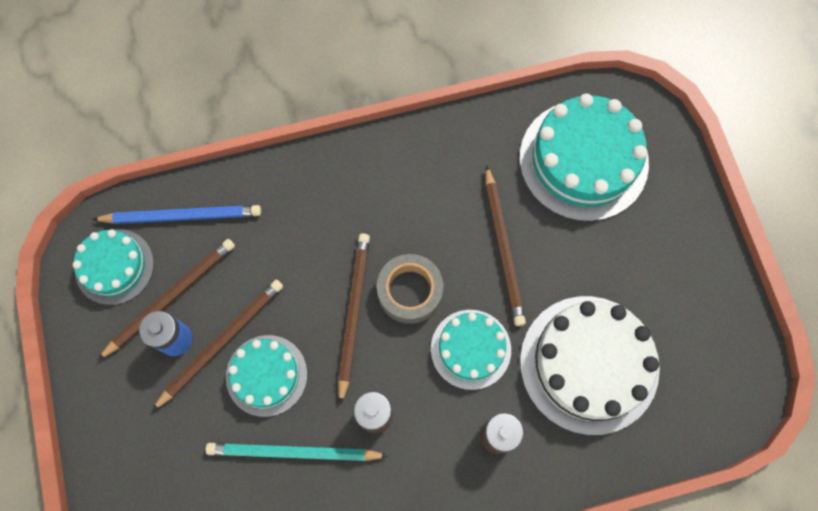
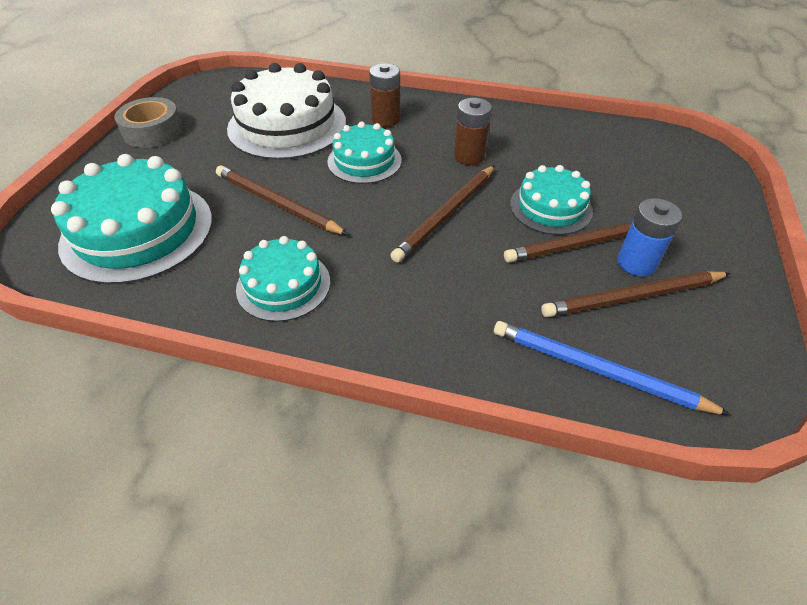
camera: 150 degrees left, 25 degrees down
turquoise cake [73,229,154,305] -> turquoise cake moved to [236,236,330,322]
turquoise pencil [205,443,388,461] -> none
grey tape [377,254,443,324] -> grey tape moved to [114,97,183,148]
brown pencil [485,165,526,326] -> brown pencil turned 75 degrees counterclockwise [216,165,348,235]

